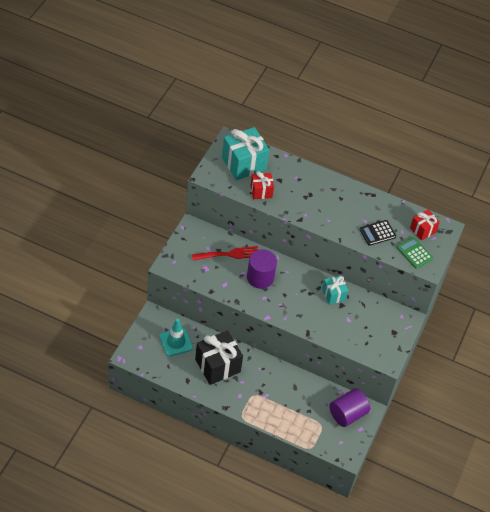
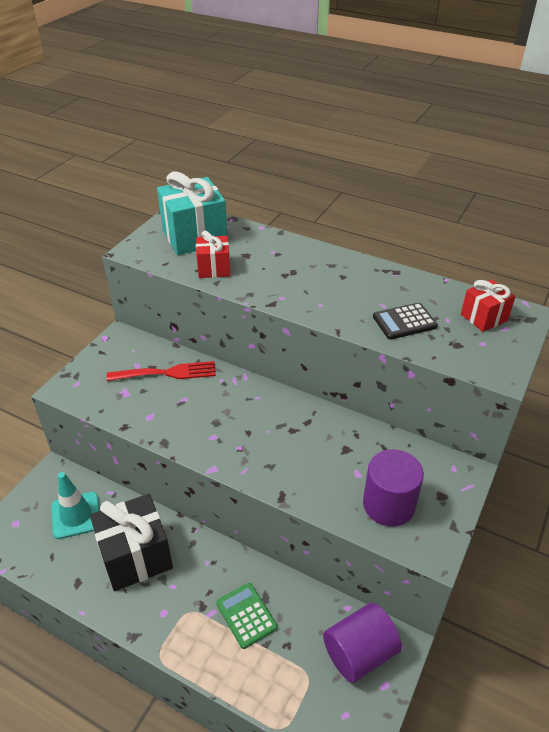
camera: 10 degrees right, 10 degrees down
purple cylinder [247,249,277,289] -> purple cylinder moved to [363,449,424,527]
turquoise gift [322,275,348,305] -> none
green calculator [397,237,433,269] -> green calculator moved to [216,583,277,649]

